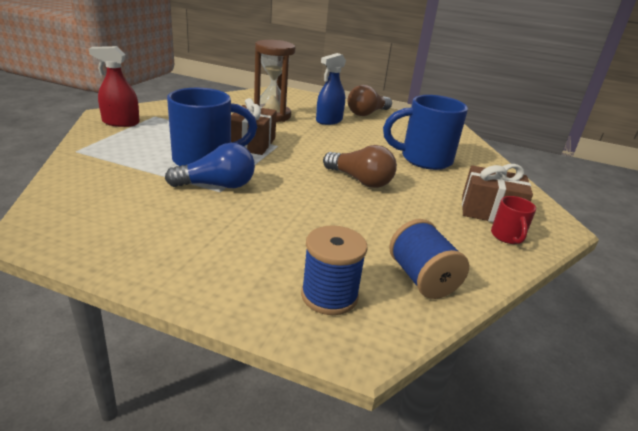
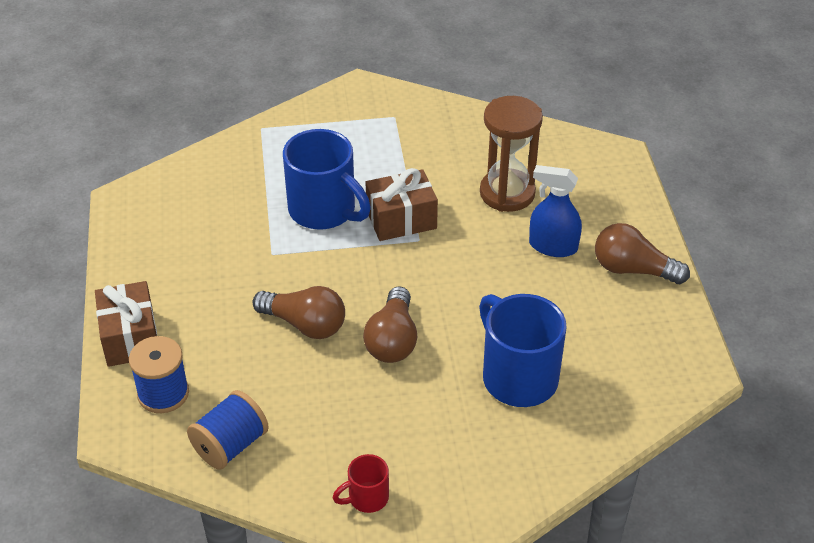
camera: 65 degrees right, 15 degrees up
red spray bottle [89,46,140,127] -> none
blue light bulb [165,143,255,188] -> none
brown gift [462,164,533,222] -> brown gift moved to [95,281,157,367]
none -> brown light bulb [252,286,345,339]

